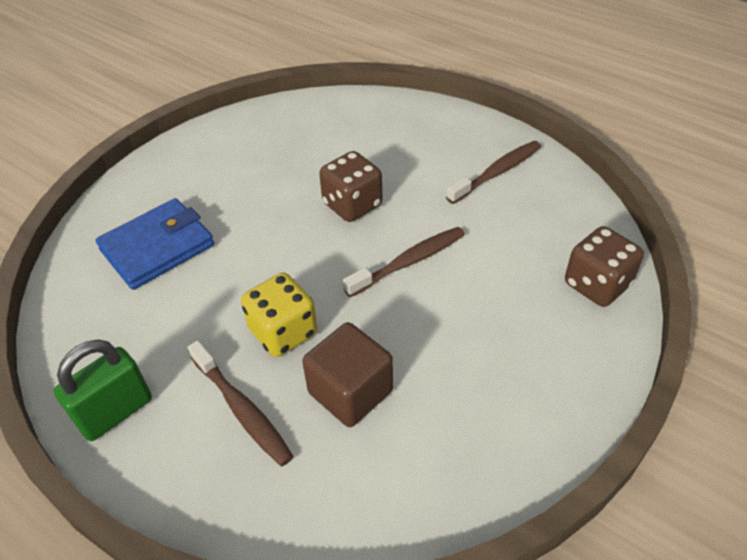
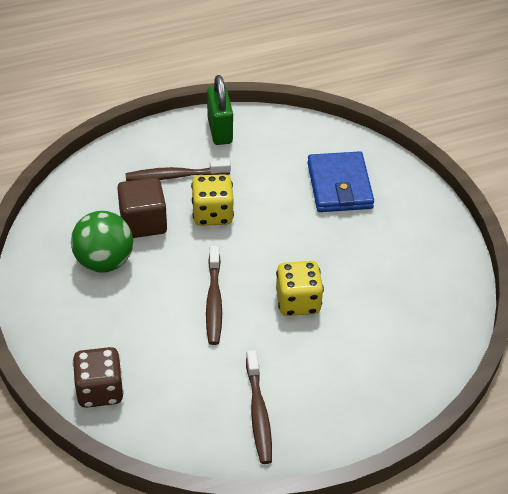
camera: 120 degrees right, 0 degrees up
brown dice [319,151,383,222] -> yellow dice [276,261,324,316]
none -> green ball [71,211,133,273]

